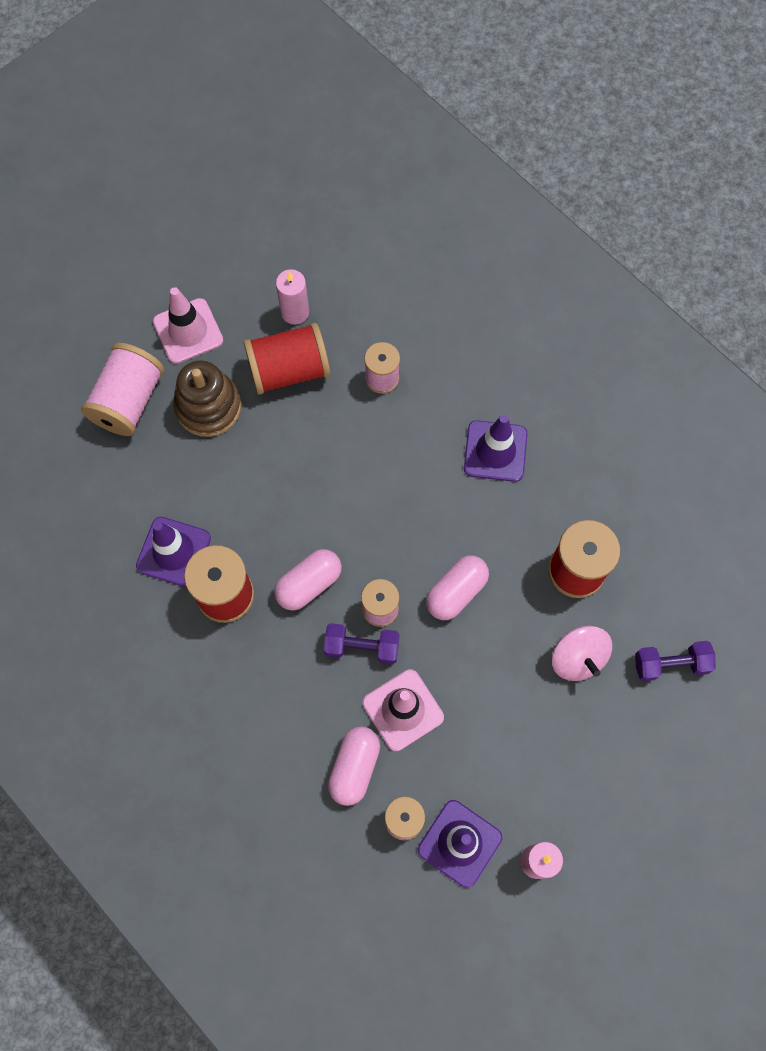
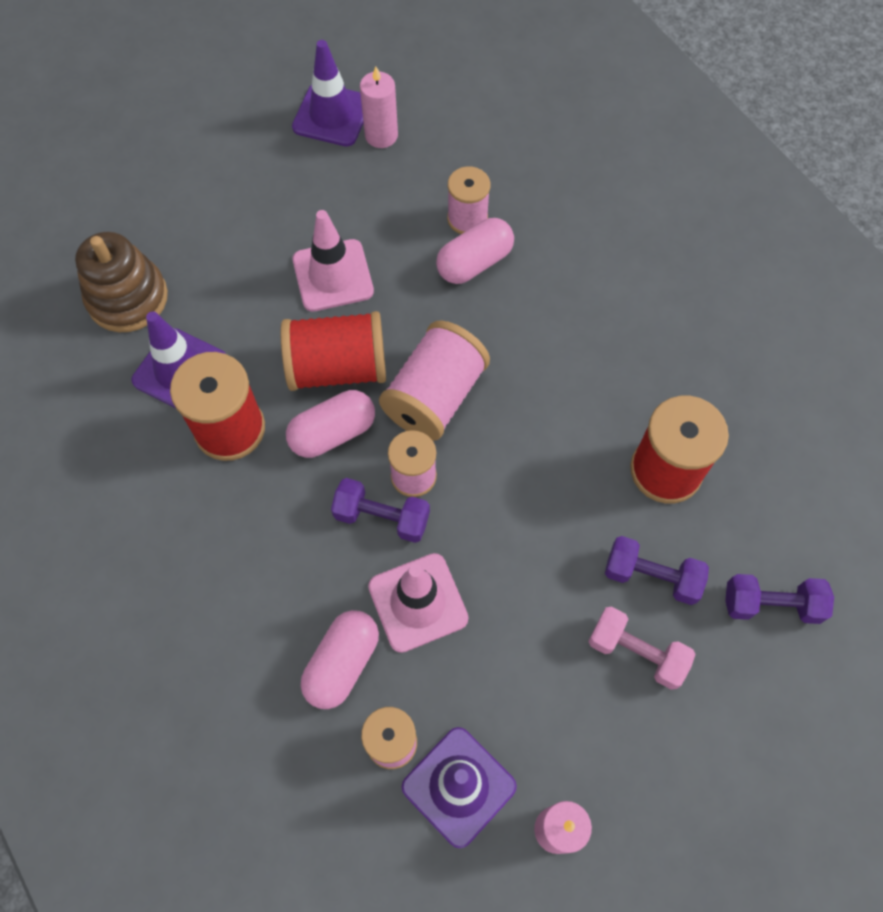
camera: 10 degrees right, 5 degrees down
pink spool [81,343,164,436] -> pink spool moved to [379,320,490,441]
pink traffic cone [153,287,224,364] -> pink traffic cone moved to [293,210,374,312]
brown stacking toy [173,361,241,437] -> brown stacking toy moved to [75,232,168,332]
red spool [244,323,330,395] -> red spool moved to [280,311,386,391]
pink capsule [426,556,489,620] -> pink capsule moved to [436,218,514,284]
purple traffic cone [464,414,527,482] -> purple traffic cone moved to [292,40,363,147]
pink spinning top [552,626,612,681] -> purple dumbbell [605,536,709,605]
none -> pink dumbbell [588,607,696,690]

